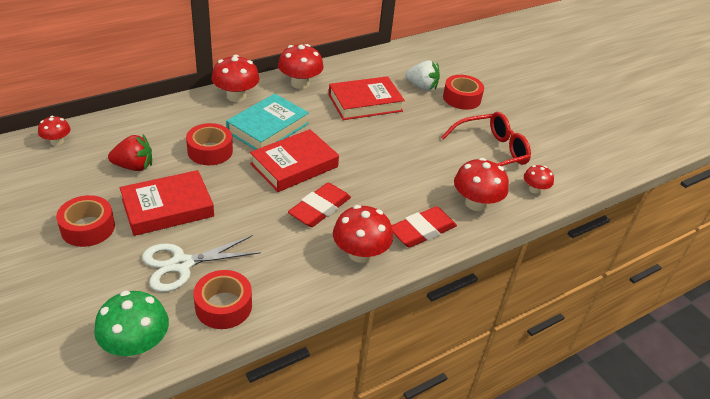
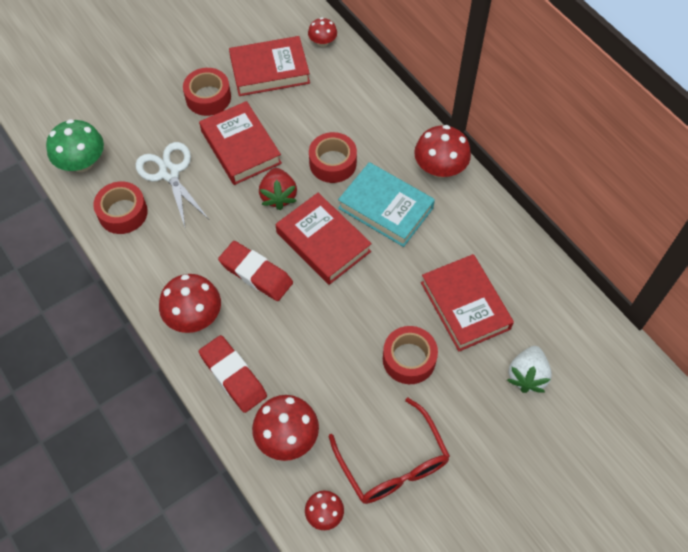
camera: 90 degrees right, 20 degrees up
red strawberry [108,135,152,171] -> red strawberry moved to [259,168,297,210]
red mushroom [278,44,324,89] -> none
red tape [443,75,484,110] -> red tape moved to [383,326,438,384]
none -> red book [229,36,310,96]

